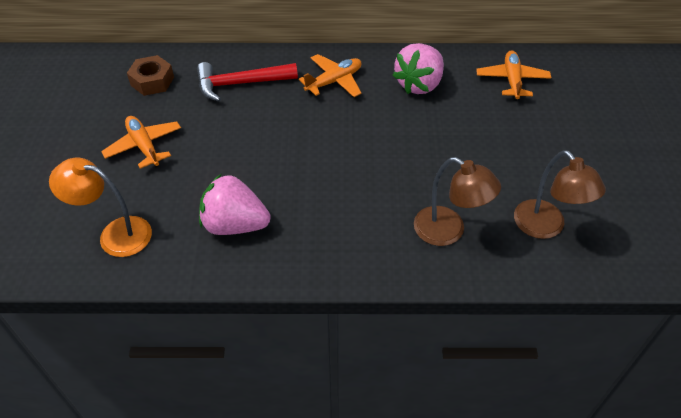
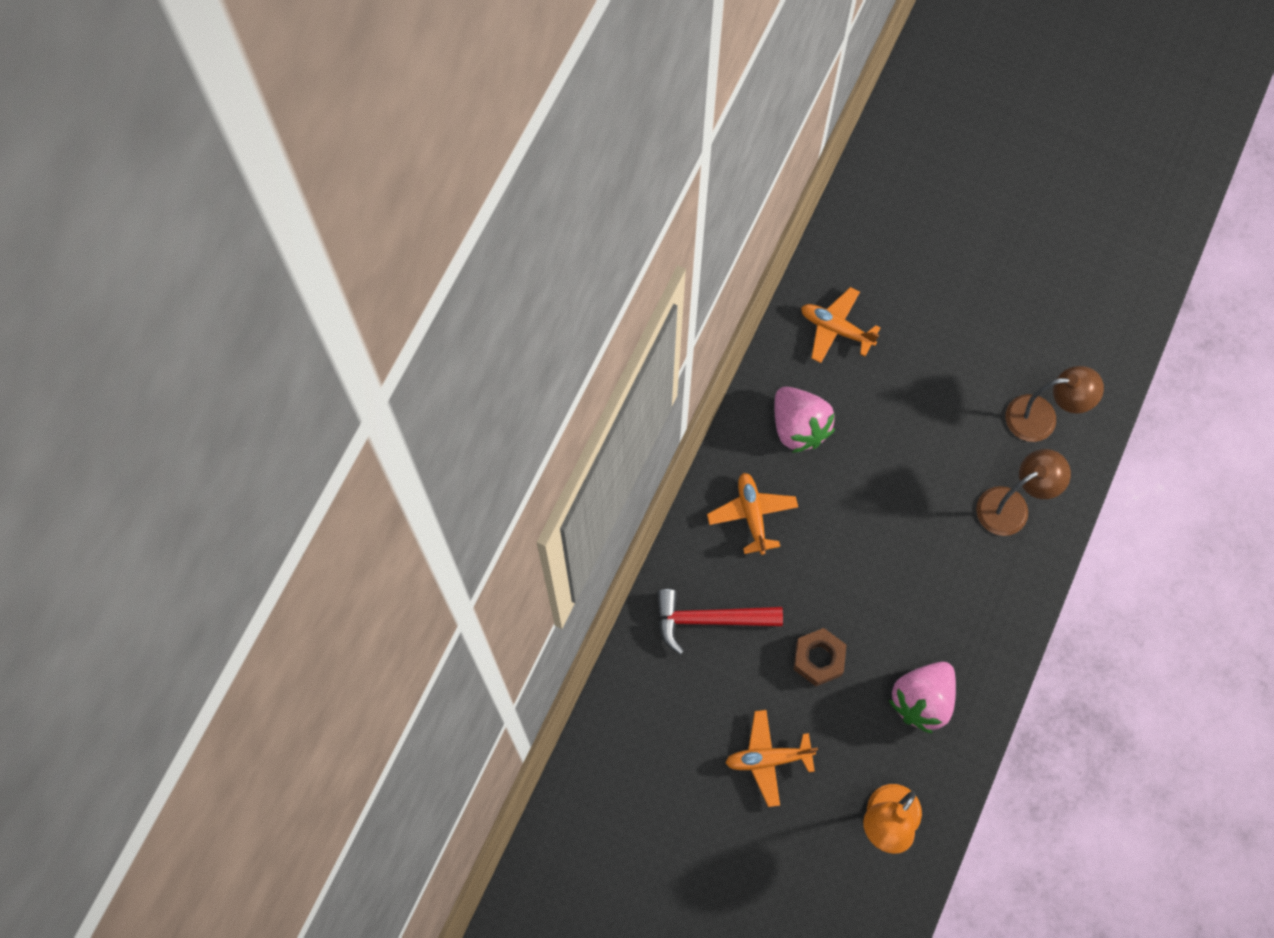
camera: 65 degrees left, 20 degrees up
brown nut [127,55,174,96] -> brown nut moved to [793,628,847,686]
red hammer [197,62,298,102] -> red hammer turned 75 degrees clockwise [657,589,783,655]

